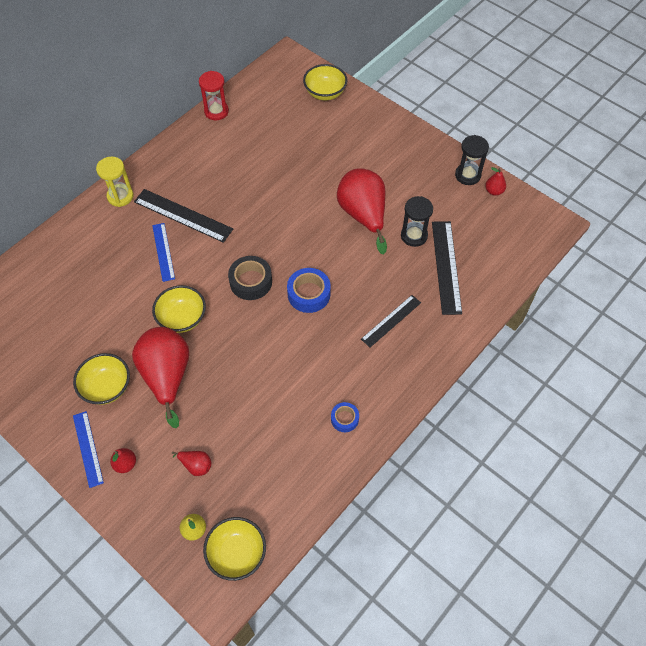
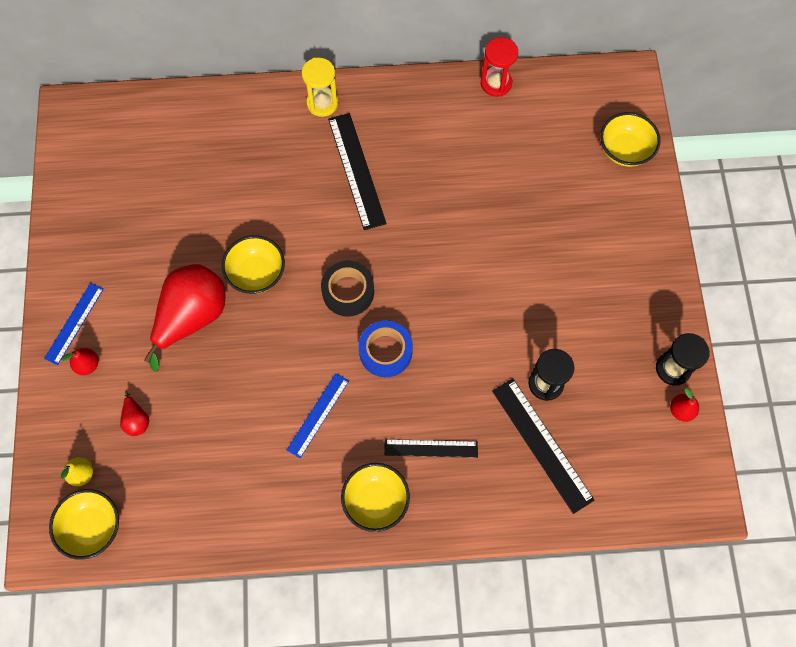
camera: 45 degrees right, 10 degrees up
yellow bowl [73,353,130,405] -> yellow bowl moved to [341,463,410,532]
blue ruler [152,223,175,282] -> blue ruler moved to [287,373,349,458]
blue tape [331,402,359,432] -> none
red pear [337,168,387,254] -> none
black ruler [432,221,462,315] -> black ruler turned 75 degrees counterclockwise [492,379,595,514]

